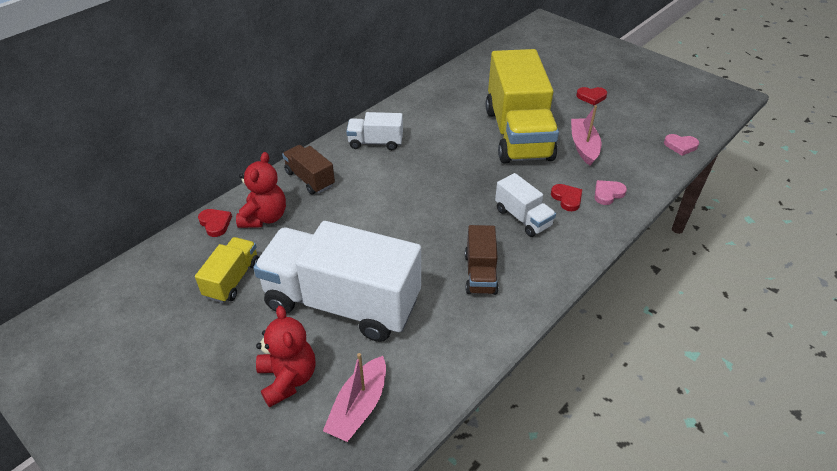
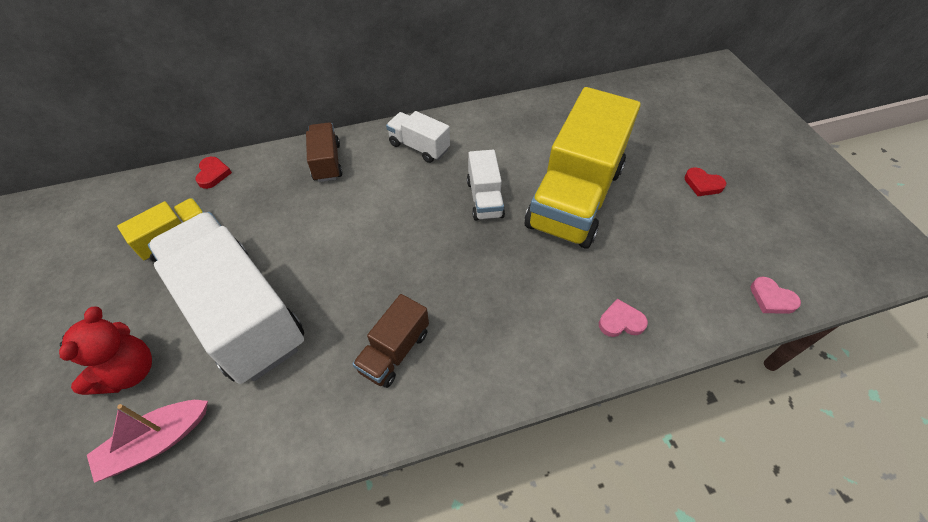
camera: 30 degrees right, 10 degrees up
red teddy bear [236,152,286,228] -> none
white truck [495,173,556,237] -> white truck moved to [467,150,505,221]
red heart [551,184,582,211] -> none
pink boat [571,105,601,166] -> none

